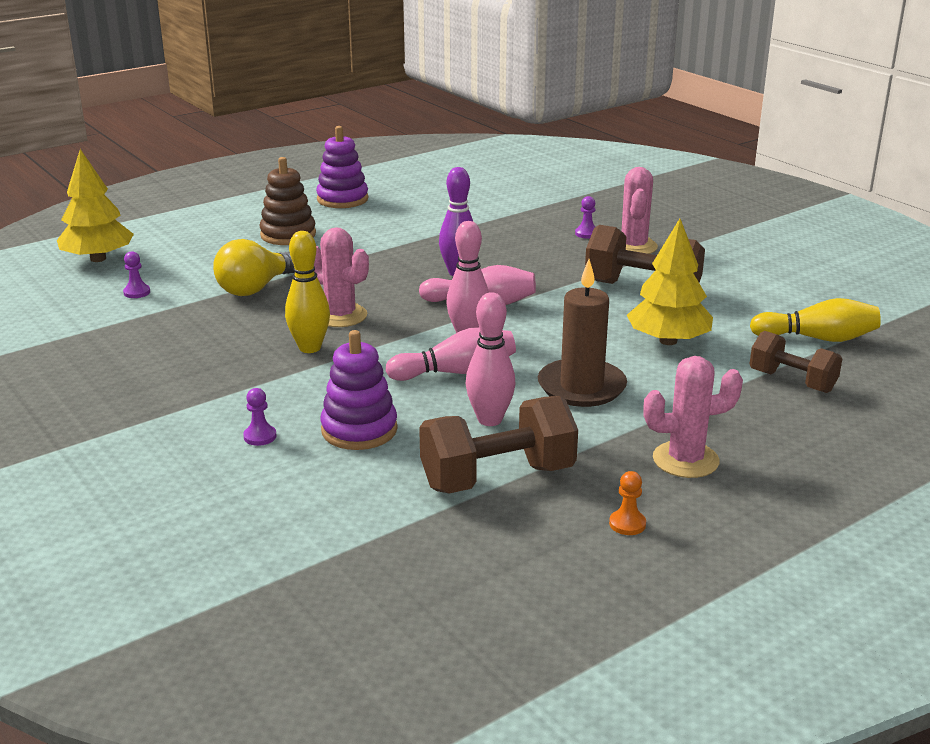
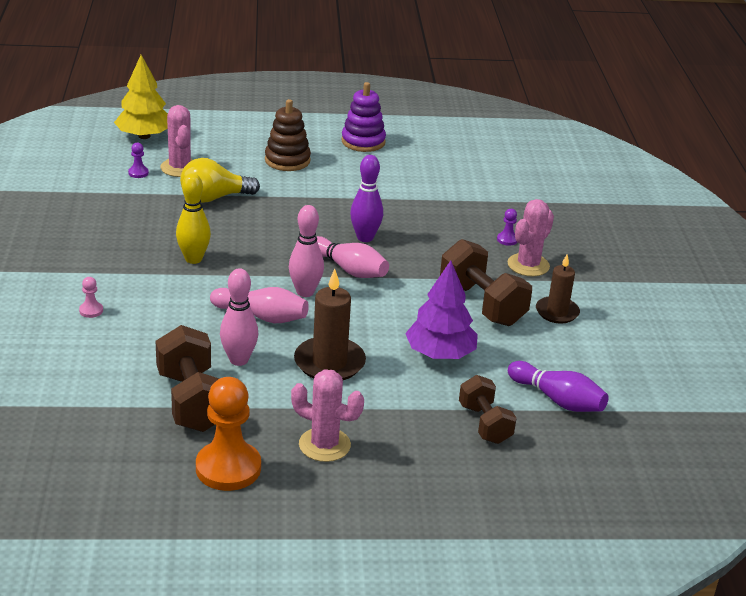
camera: 30 degrees right, 5 degrees up
purple pawn [243,388,277,446] -> pink pawn [79,277,103,318]
pink cactus [314,227,369,327] -> pink cactus moved to [160,105,193,177]
purple stacking toy [320,330,398,450] -> none
brown dumbbell [419,396,578,493] -> brown dumbbell turned 60 degrees clockwise [156,325,219,432]
orange pawn [609,471,646,535] -> orange pawn [196,377,261,491], size x2.40
yellow tree [627,219,713,345] -> purple tree [405,261,478,359]
yellow bowling pin [750,298,881,342] -> purple bowling pin [508,361,609,412]
none -> brown candle [536,255,580,323]

